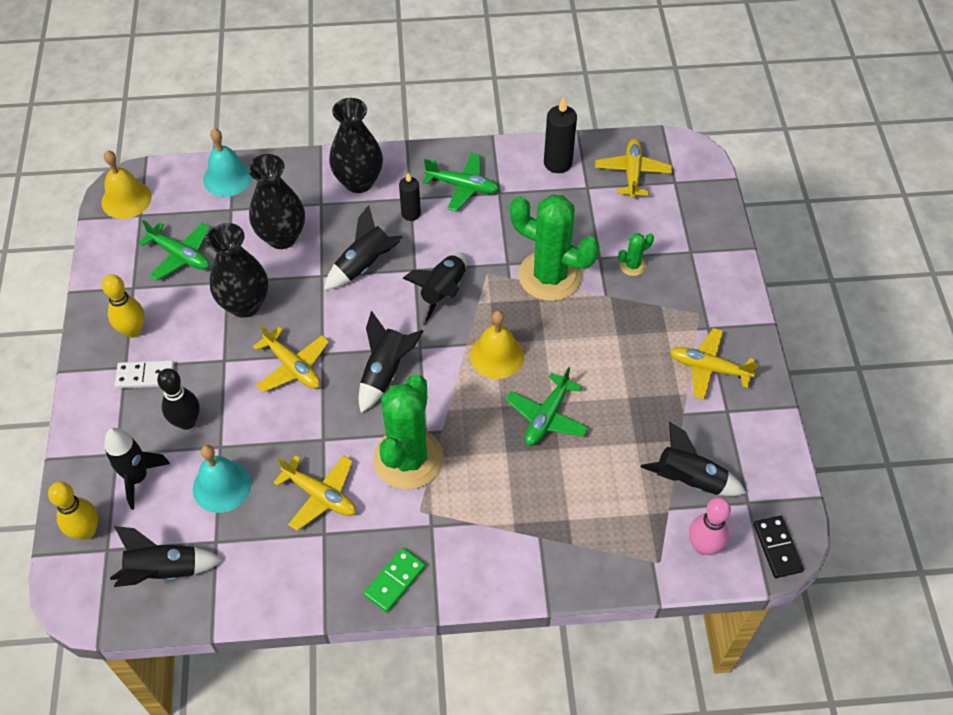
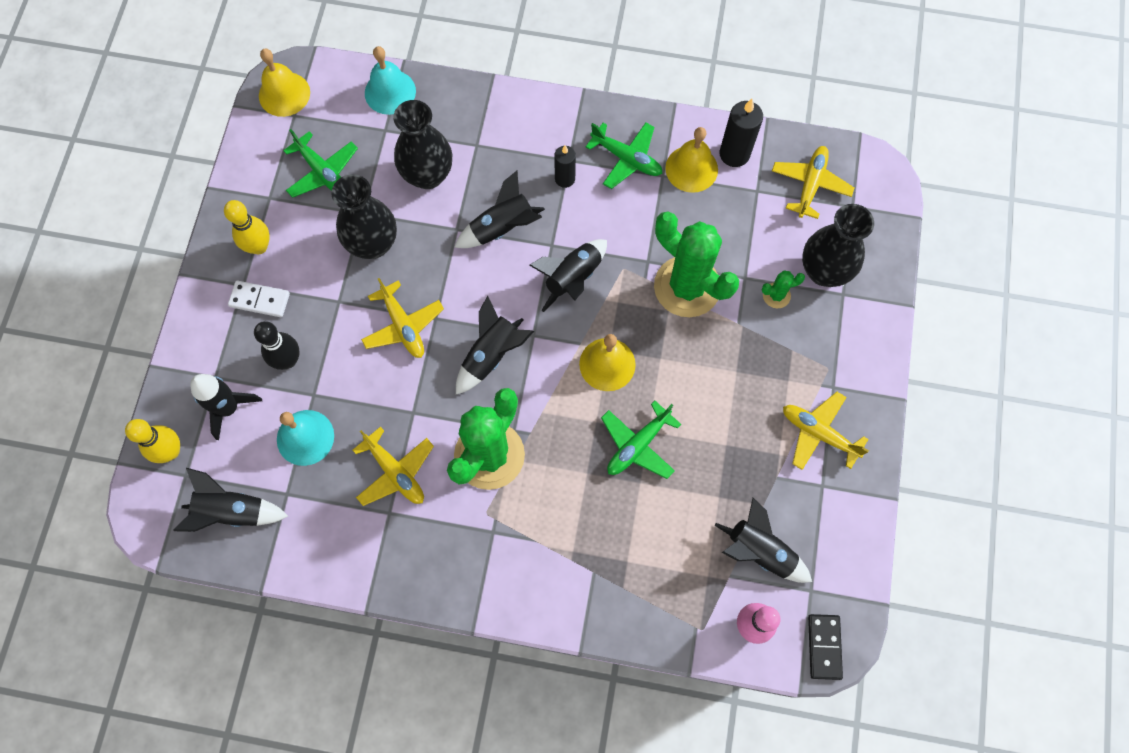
camera: 15 degrees right, 15 degrees up
black vase [329,98,383,193] -> black vase moved to [802,204,874,287]
green domino [364,548,426,612] -> none
none -> yellow bell [665,127,718,193]

